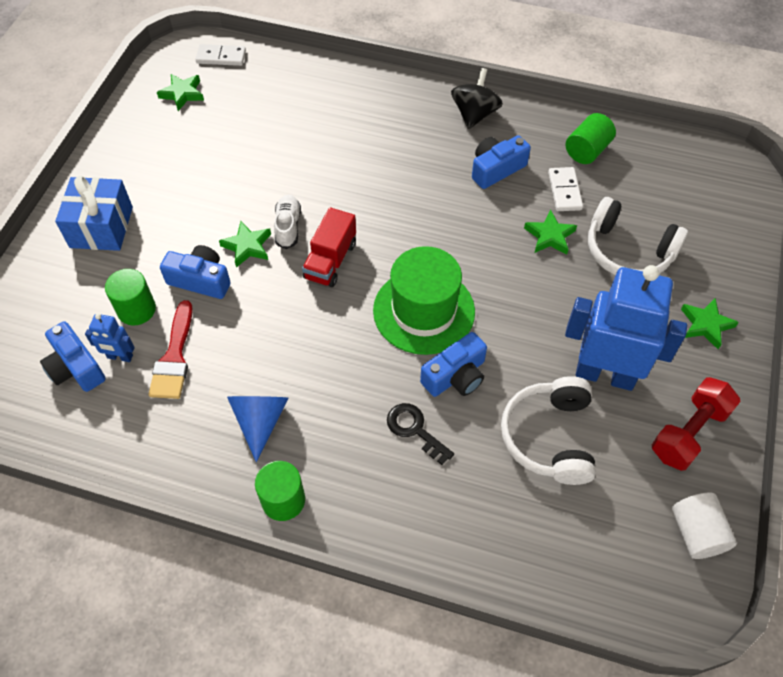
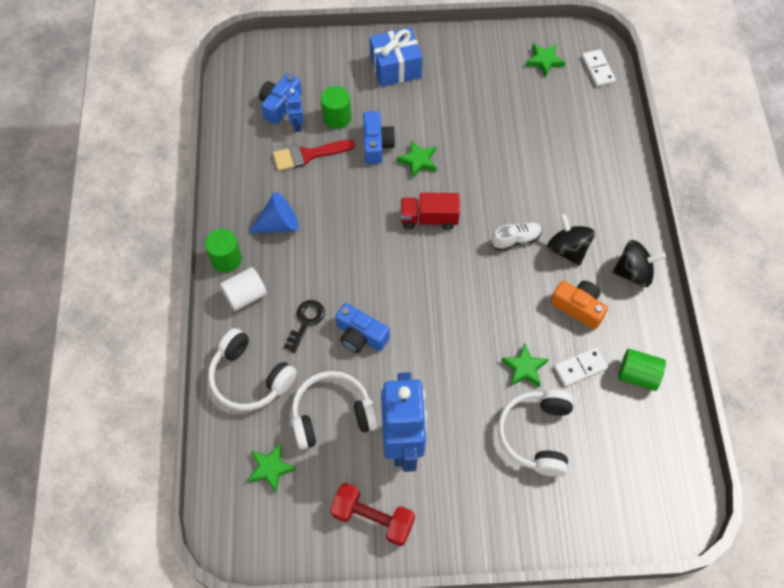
camera: 70 degrees right, 5 degrees up
white shoe [274,195,301,249] -> white shoe moved to [491,222,542,251]
green hat [373,246,475,355] -> none
blue camera [472,135,531,189] -> orange camera [551,281,608,330]
white cylinder [672,493,737,559] -> white cylinder moved to [220,267,267,311]
green star [681,298,739,349] -> green star moved to [247,443,296,492]
none -> white headphones [208,328,297,411]
none -> black spinning top [547,214,595,266]

